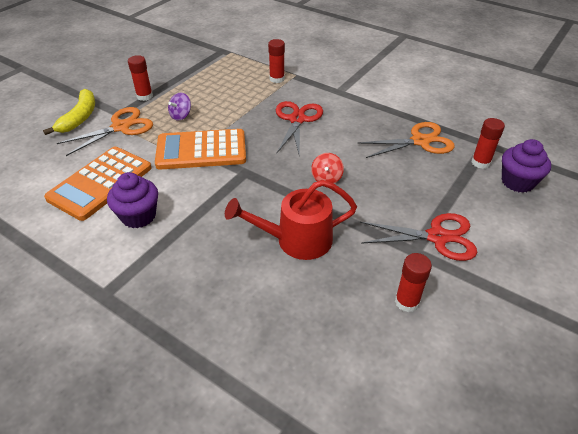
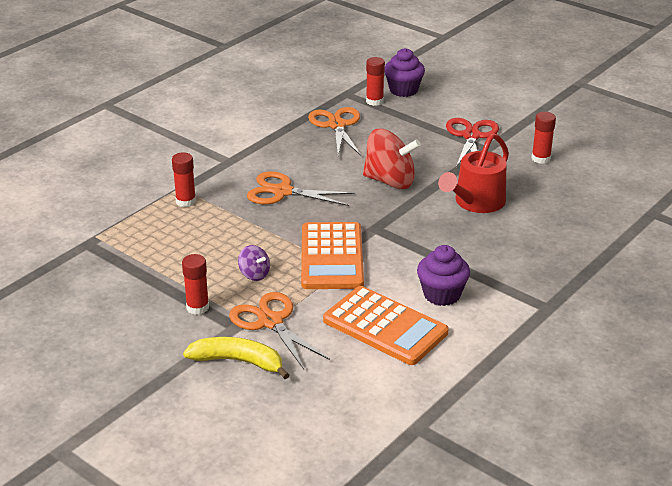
camera: 85 degrees left, 10 degrees down
red watering can [225,180,357,260] -> red watering can turned 45 degrees clockwise [438,133,509,213]
red scissors [276,101,323,154] -> orange scissors [247,171,355,206]
red spinning top [311,153,344,184] -> red spinning top [363,129,421,189], size x2.05

